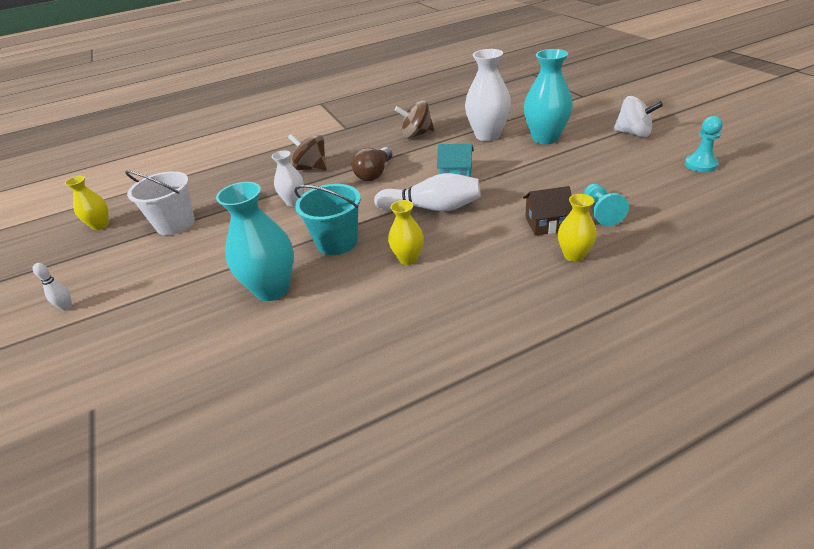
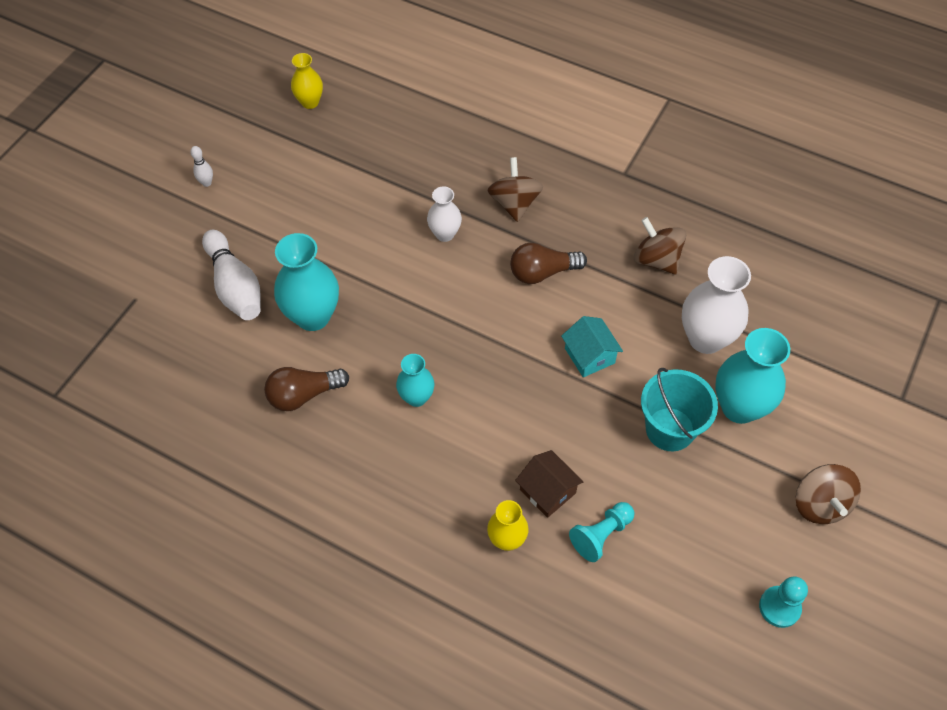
camera: 50 degrees right, 20 degrees up
white bucket [125,170,195,235] -> none
turquoise bucket [294,184,361,255] -> turquoise bucket moved to [641,368,718,451]
white bowling pin [374,173,480,211] -> white bowling pin moved to [202,230,261,320]
yellow vase [388,200,424,265] -> turquoise vase [396,354,434,407]
white spinning top [613,96,663,137] -> brown spinning top [796,464,861,524]
none -> brown light bulb [264,367,349,411]

